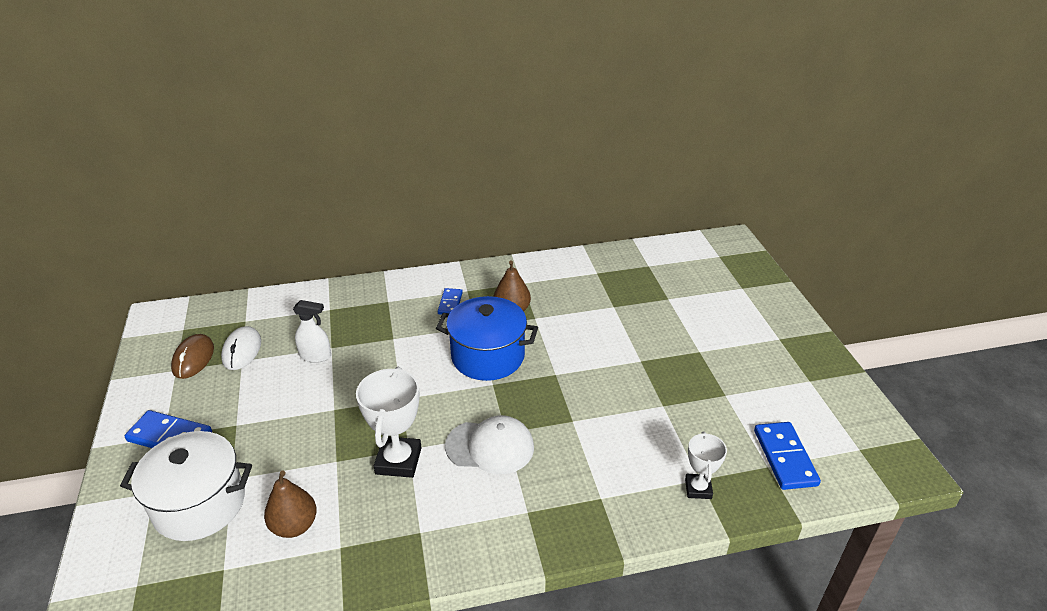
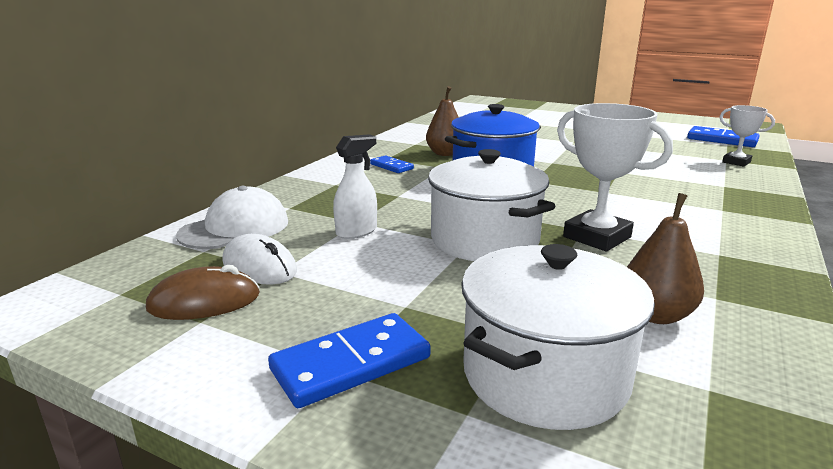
camera: 50 degrees left, 15 degrees down
brown mouse [171,334,214,379] -> brown mouse turned 60 degrees counterclockwise [146,265,260,320]
white cap [445,415,534,474] -> white cap moved to [176,186,288,249]
none -> white pot [428,149,556,261]

